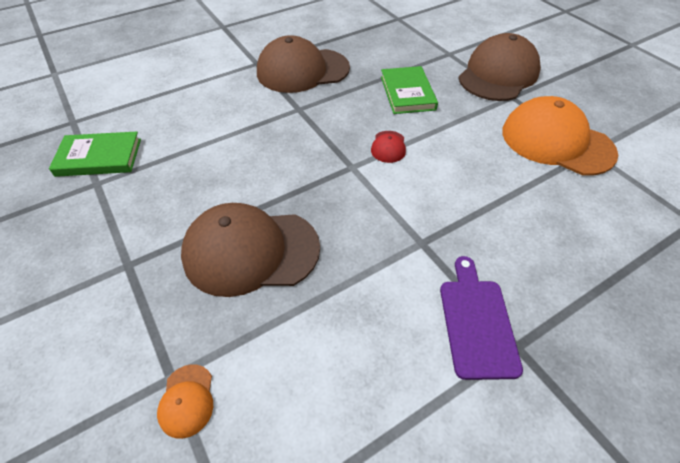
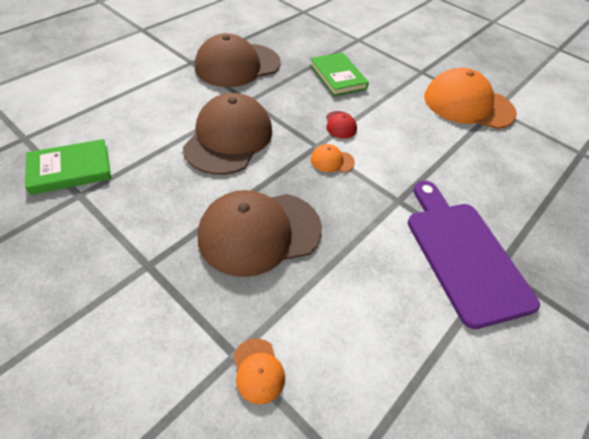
camera: 20 degrees left, 0 degrees up
purple cutting board [440,256,523,380] -> purple cutting board [408,181,540,329], size x1.56
brown cap [458,33,541,101] -> brown cap moved to [183,93,272,175]
none -> orange cap [311,144,355,173]

